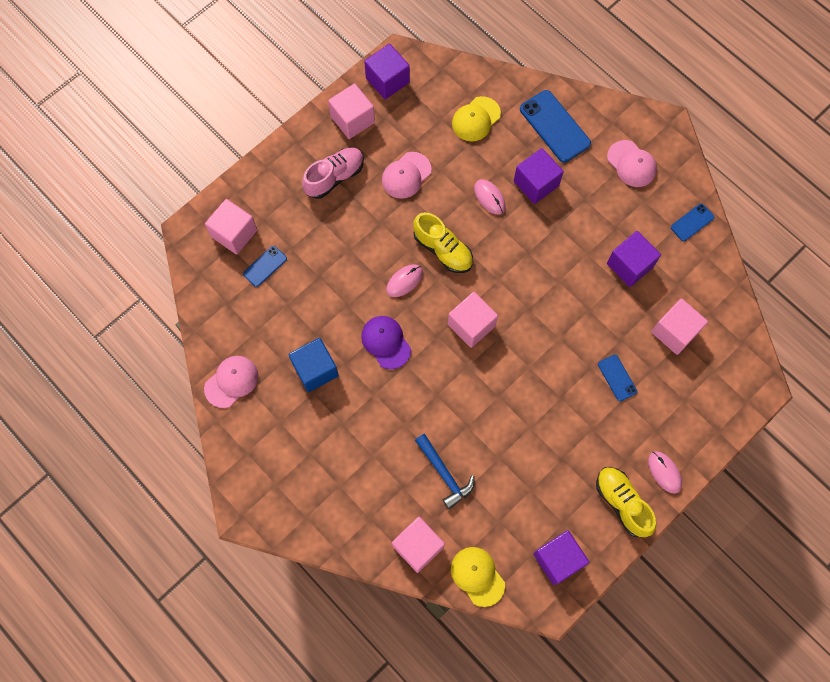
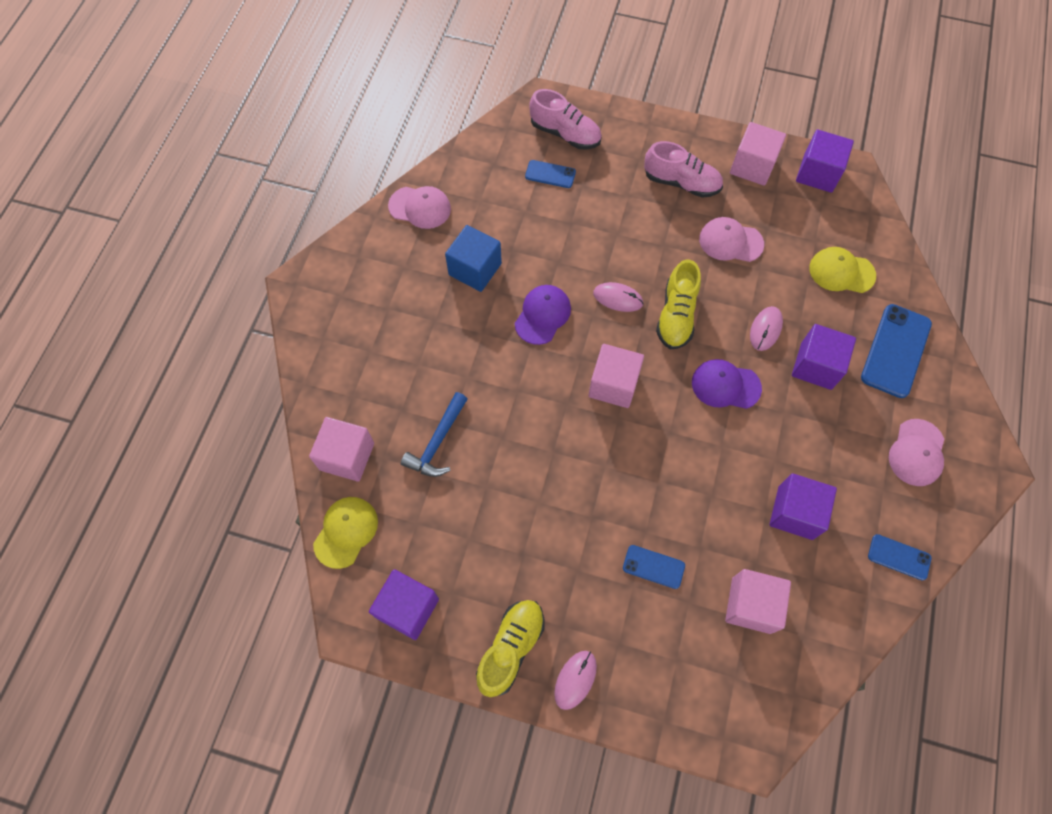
camera: 60 degrees right, 5 degrees down
pink cube [205,199,257,255] -> pink shoe [529,89,602,149]
blue phone [598,355,637,401] -> blue phone turned 75 degrees clockwise [623,545,685,589]
none -> purple cap [692,359,762,409]

